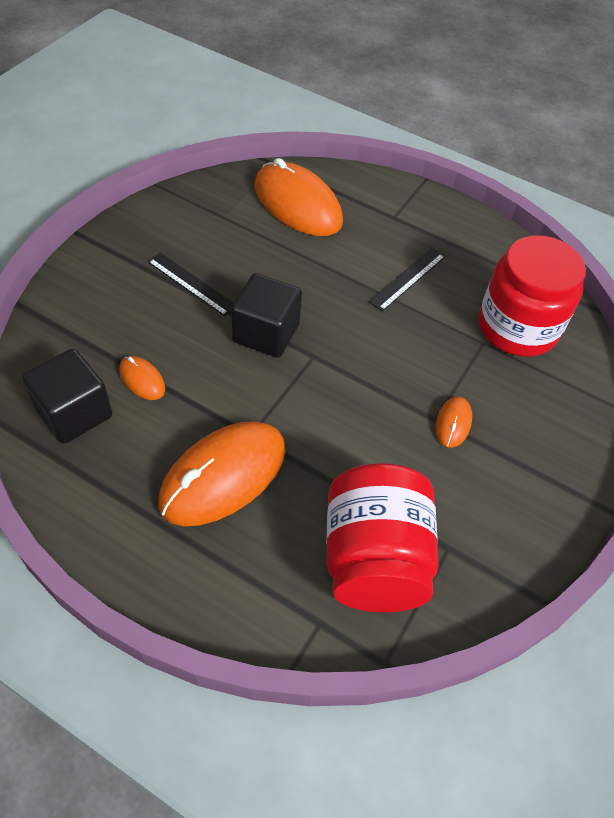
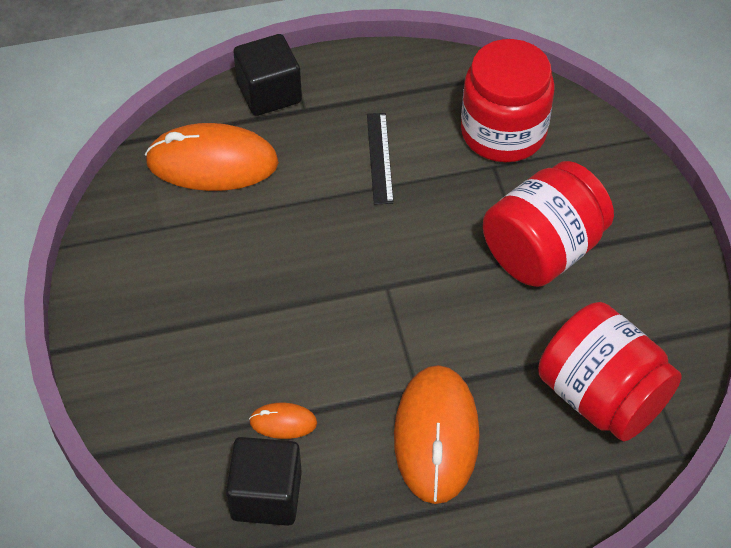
camera: 40 degrees left, 0 degrees up
black ruler [148,252,233,316] -> none
black cube [231,273,302,358] -> black cube moved to [233,34,302,116]
orange mouse [436,396,472,448] -> red jar [483,161,614,287]

